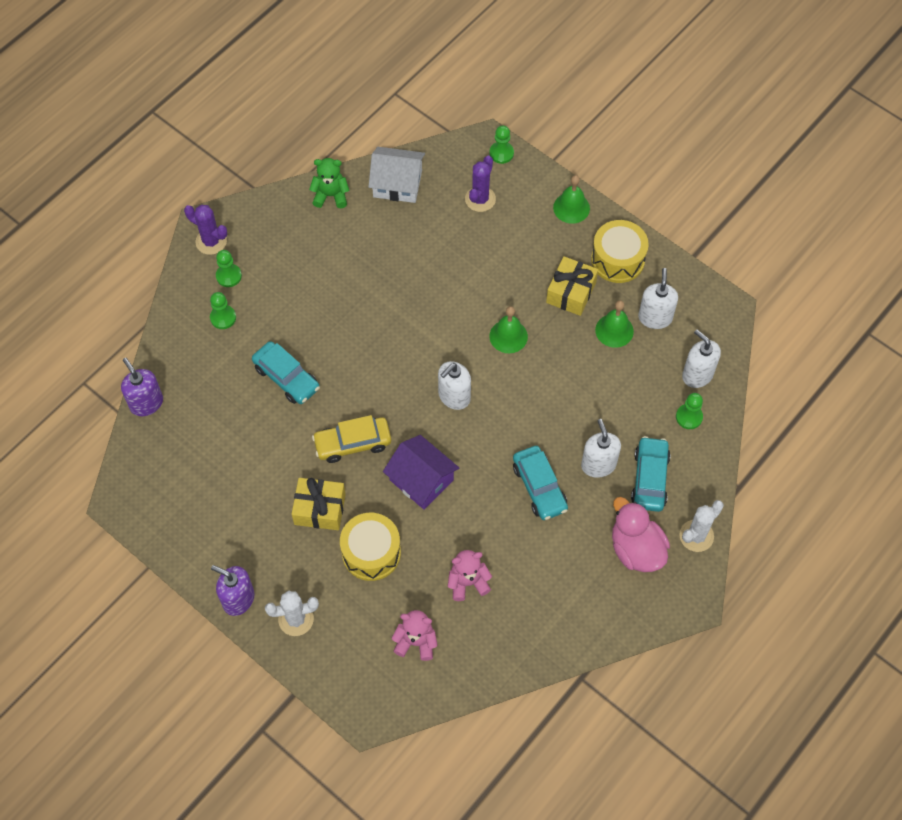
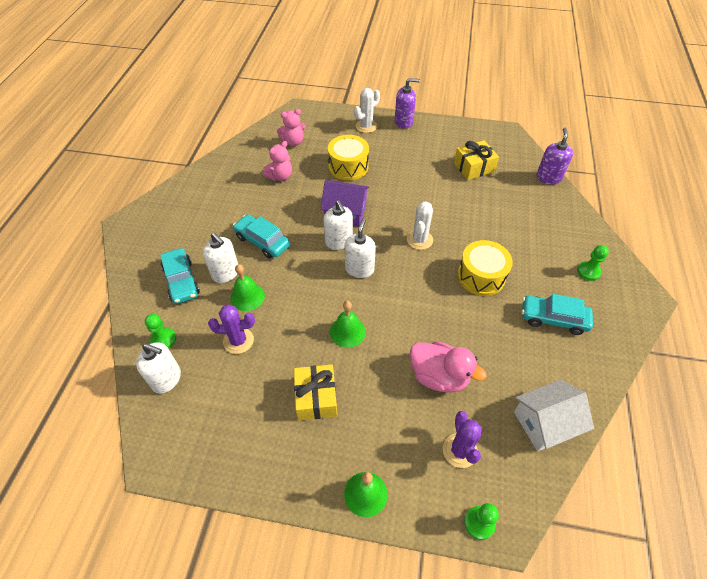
camera: 150 degrees right, 10 degrees down
purple soap dispenser [121,358,163,416] -> purple soap dispenser turned 105 degrees counterclockwise [536,128,573,184]
purple cactus [184,205,227,255] -> purple cactus moved to [208,305,255,354]
green pawn [210,292,236,329] -> none
turquoise car [252,341,320,404] -> turquoise car moved to [522,294,593,335]
yellow gift [292,478,346,530] -> yellow gift moved to [454,140,499,180]
green teddy bear [309,158,349,208] -> none
yellow car [312,415,391,463] -> none
yellow drum [591,220,649,283] -> yellow drum moved to [458,240,513,296]
green bell [595,300,634,348] -> green bell moved to [231,264,265,311]
pink duck [612,497,670,572] -> pink duck moved to [410,341,487,393]
white soap dispenser [638,268,678,329] -> white soap dispenser moved to [324,201,353,250]
white cactus [679,500,724,552] -> white cactus moved to [407,201,433,250]

